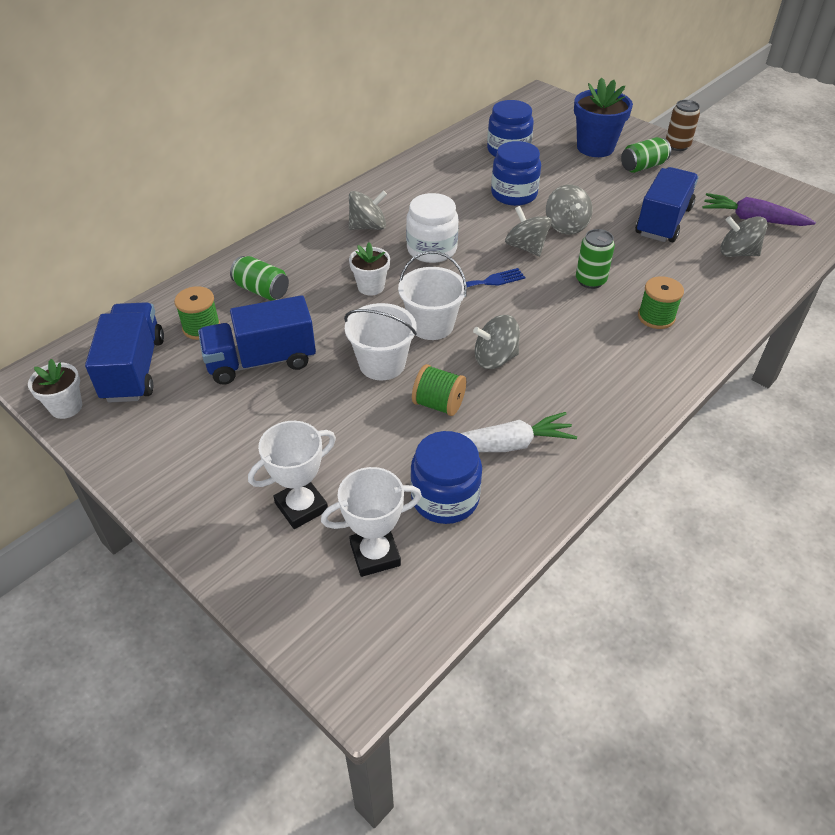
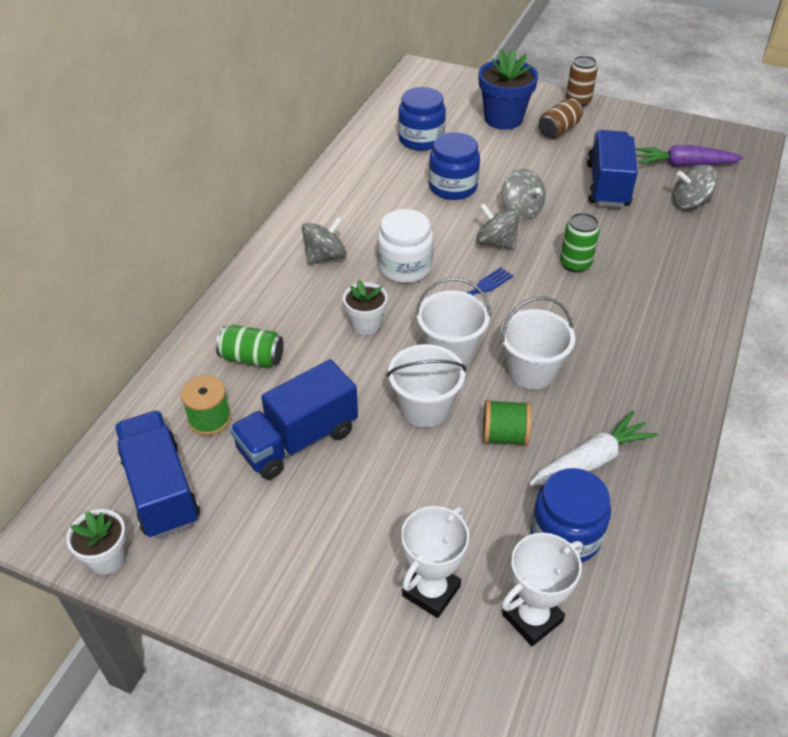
camera: 20 degrees left, 0 degrees up
grey spinning top [473,315,520,369] -> white bucket [500,297,575,389]
green can [621,137,671,173] -> brown can [538,99,583,139]
green spool [638,276,684,329] -> none

